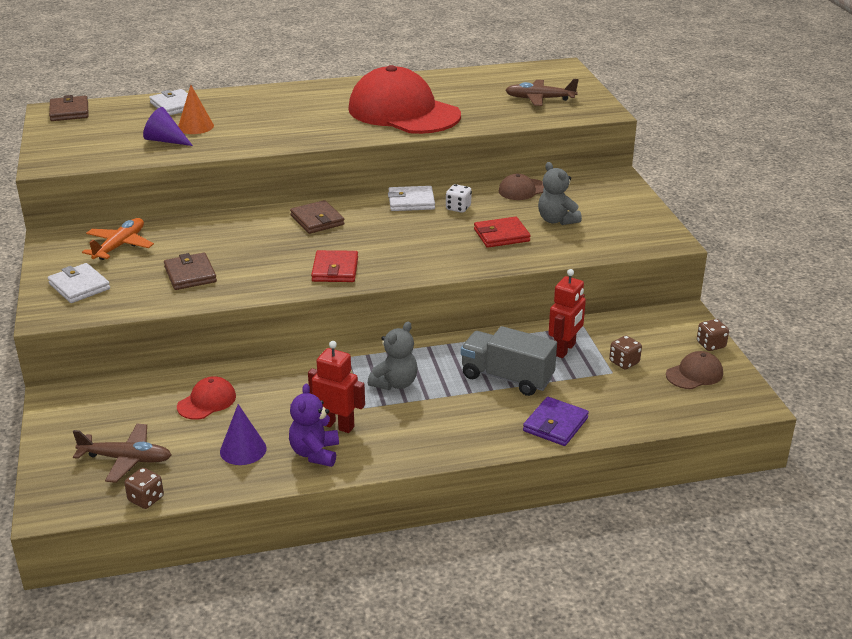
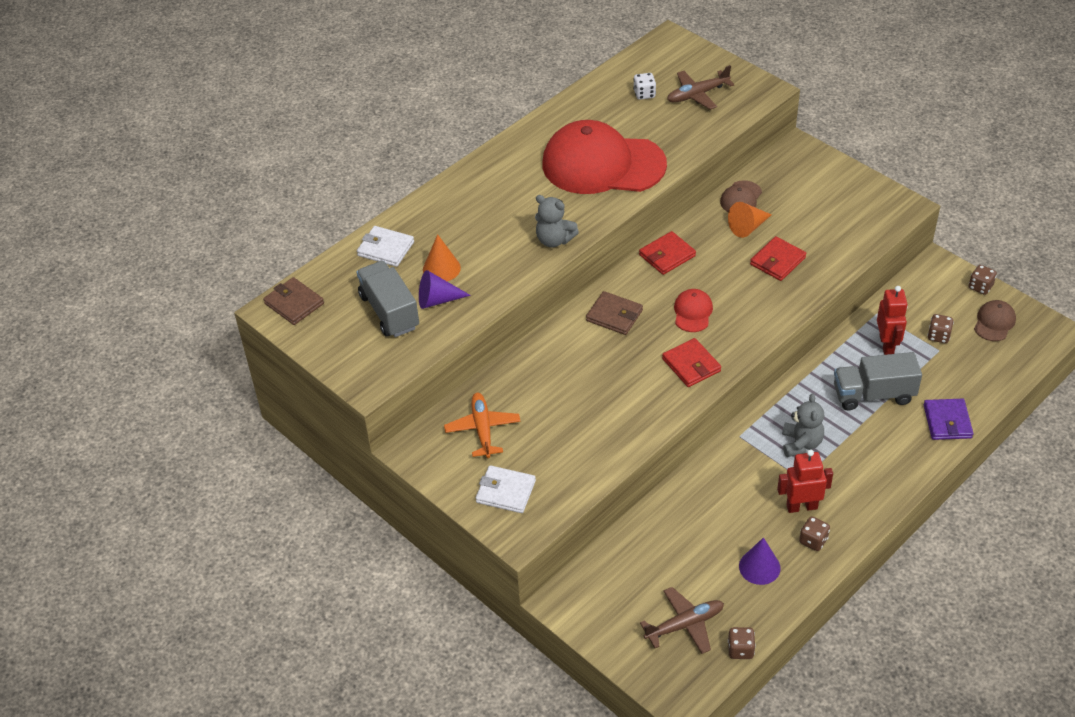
camera: 30 degrees left, 15 degrees up
brown wallet [164,253,217,290] -> none
red cap [177,376,236,420] -> red cap moved to [674,289,713,332]
purple teddy bear [289,383,339,467] -> brown dice [799,516,830,551]
white wallet [388,186,435,211] -> red wallet [639,231,696,275]
white dice [446,184,472,213] -> white dice moved to [633,73,656,100]
grey teddy bear [538,162,582,225] -> grey teddy bear moved to [535,195,579,247]
none -> grey truck [357,261,419,337]
none -> orange cone [728,202,772,238]

